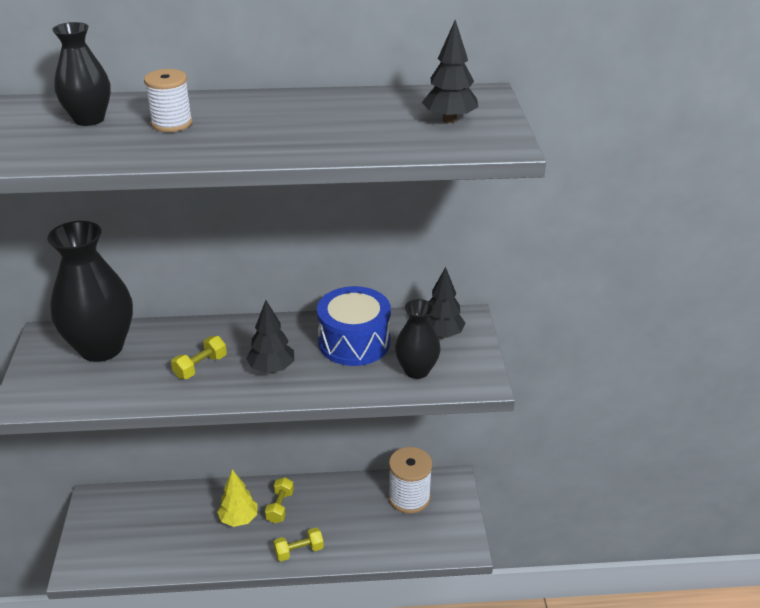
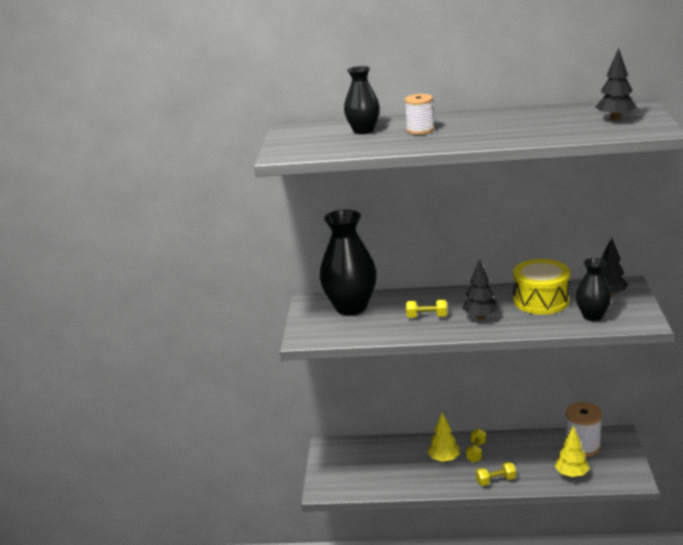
camera: 10 degrees right, 10 degrees down
yellow dumbbell [171,336,227,379] -> yellow dumbbell turned 45 degrees clockwise [406,300,447,318]
blue drum [317,286,391,366] -> yellow drum [513,259,570,314]
none -> yellow tree [555,426,589,477]

